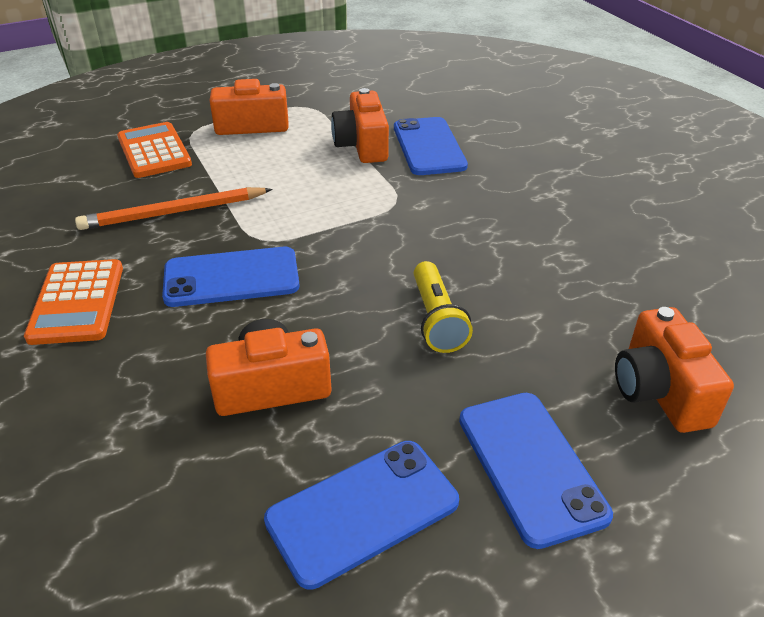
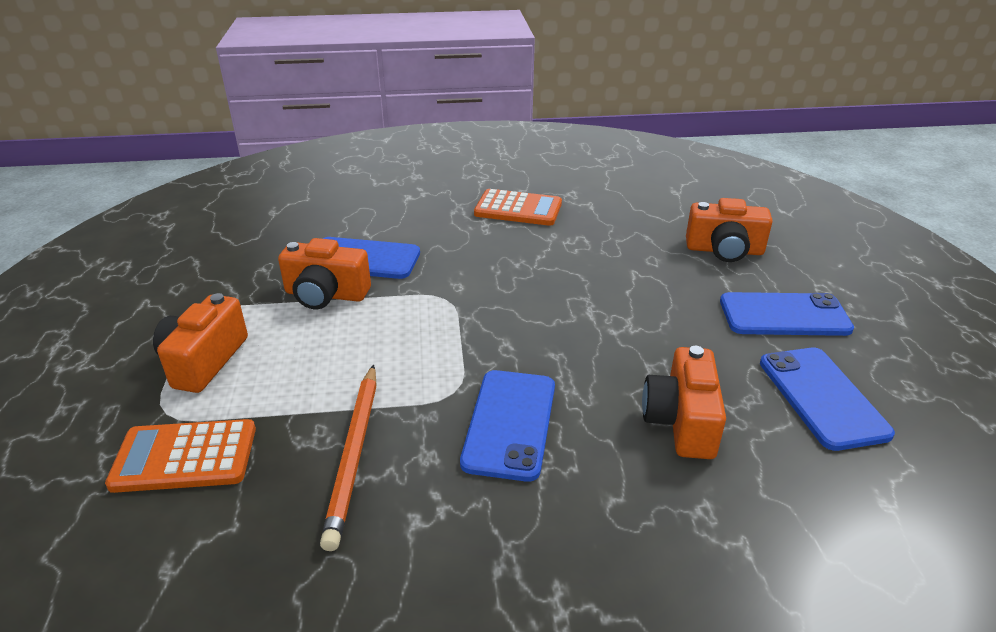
camera: 70 degrees left, 5 degrees down
orange calculator [24,259,123,345] -> orange calculator moved to [474,189,562,226]
yellow flashlight [414,261,473,353] -> none

